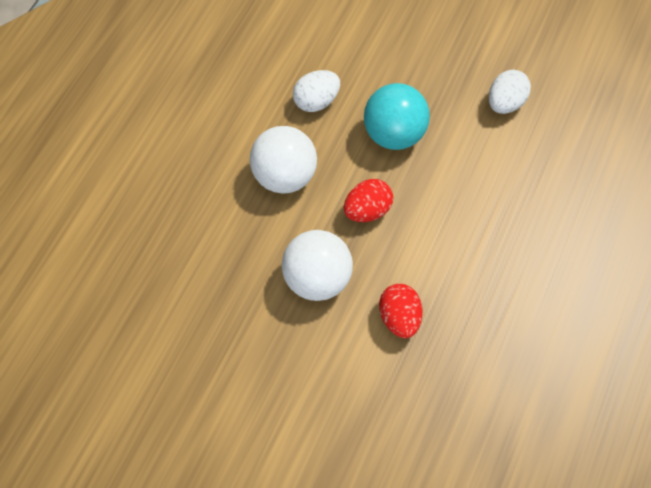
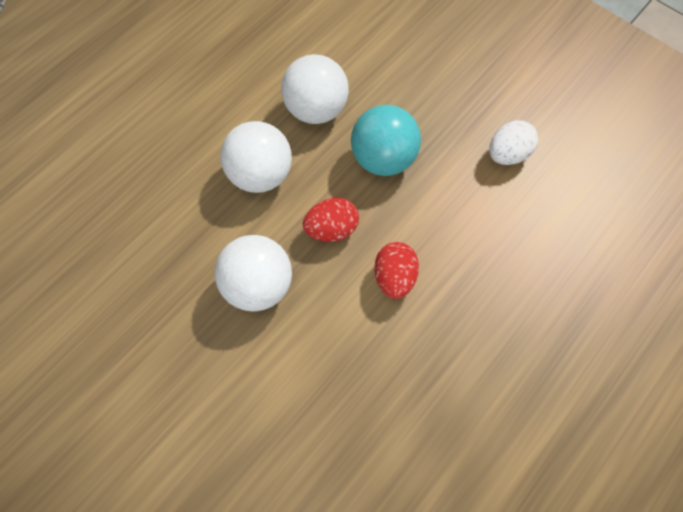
camera: 15 degrees right, 0 degrees up
white egg [293,70,340,112] -> white ball [281,54,349,124]
red egg [379,284,423,338] -> red egg moved to [374,242,419,299]

